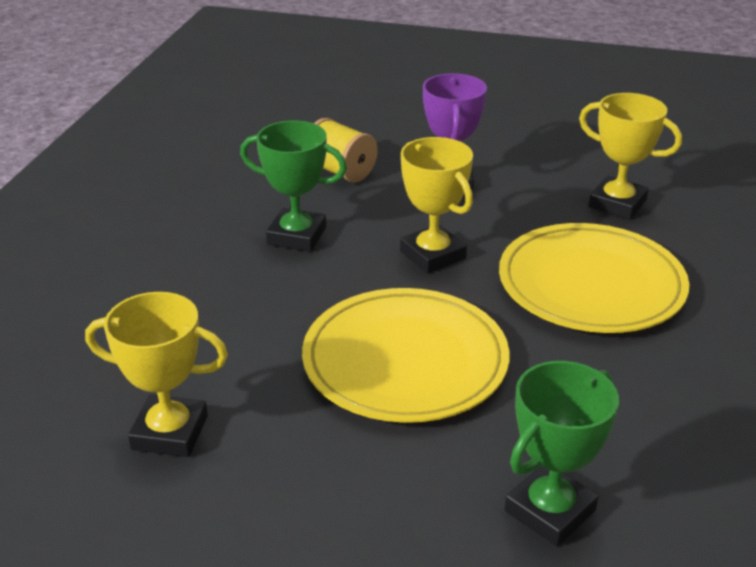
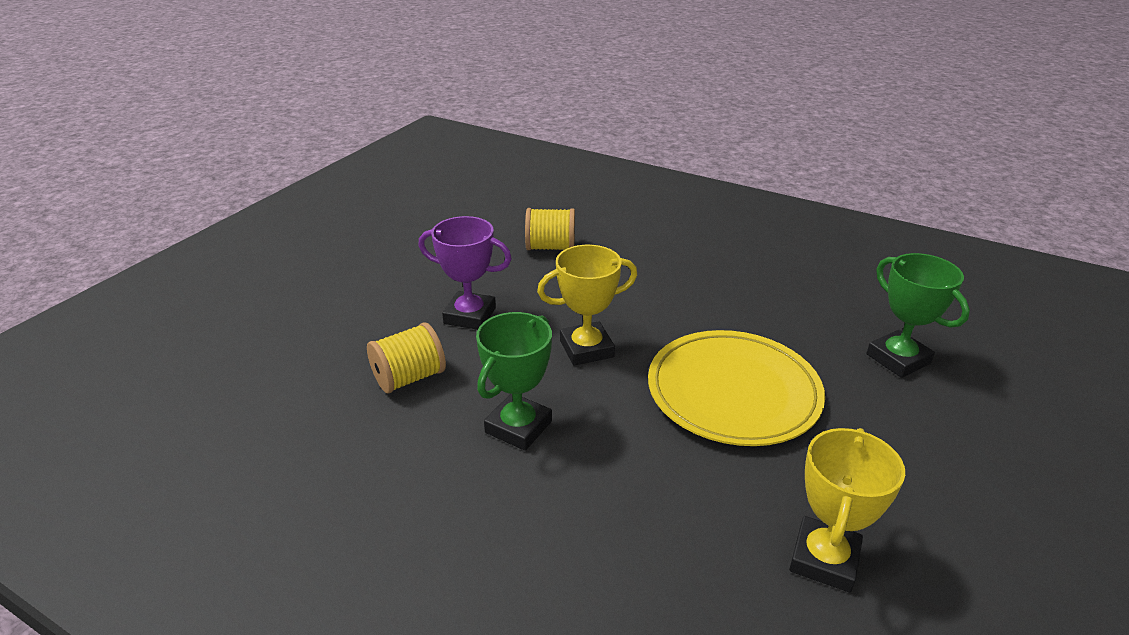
camera: 75 degrees left, 0 degrees up
yellow plate [499,223,689,333] -> none
yellow trophy [579,93,682,219] -> yellow spool [525,208,575,250]

